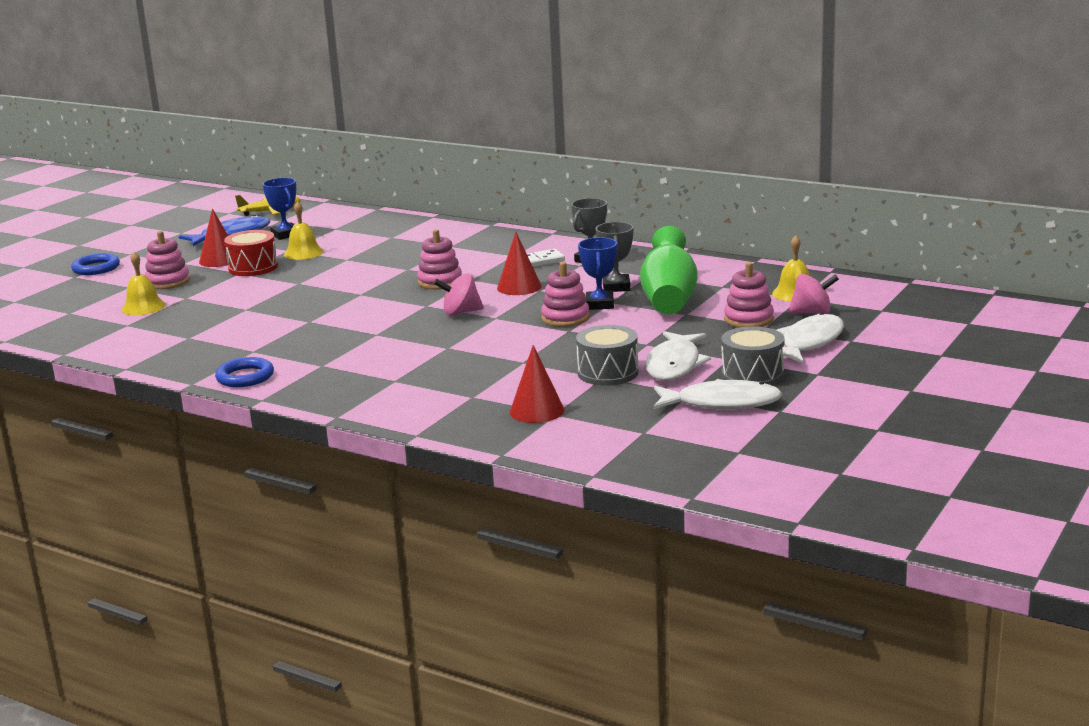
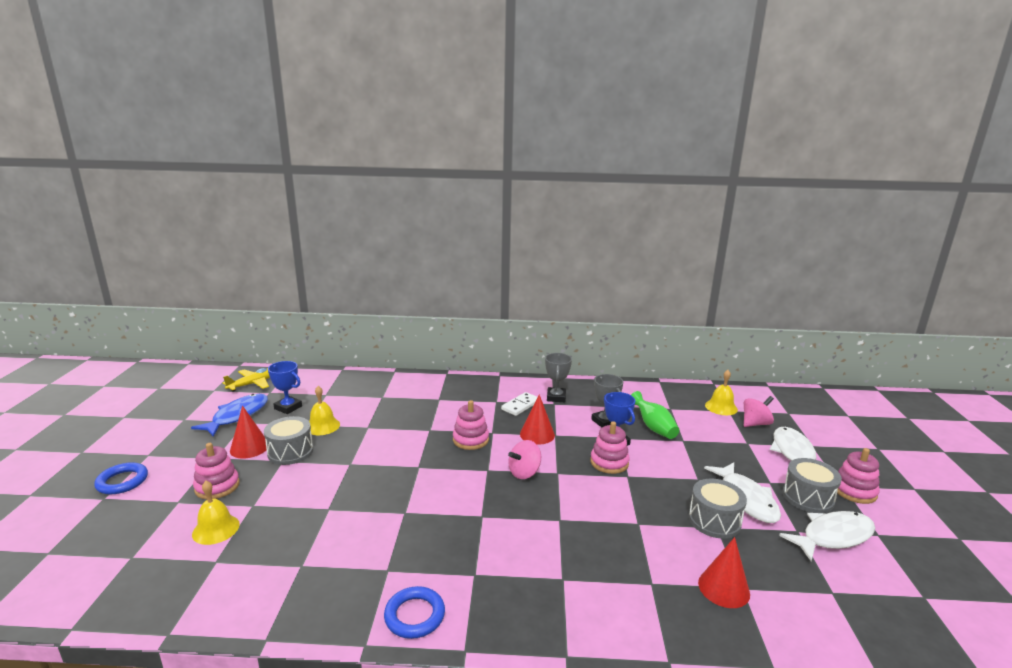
camera: 30 degrees left, 0 degrees up
red drum [224,230,278,276] -> grey drum [264,416,313,465]
green vase [640,226,698,315] -> green vase [631,391,679,439], size x0.62
pink stacking toy [724,262,774,328] -> pink stacking toy moved to [837,448,880,504]

